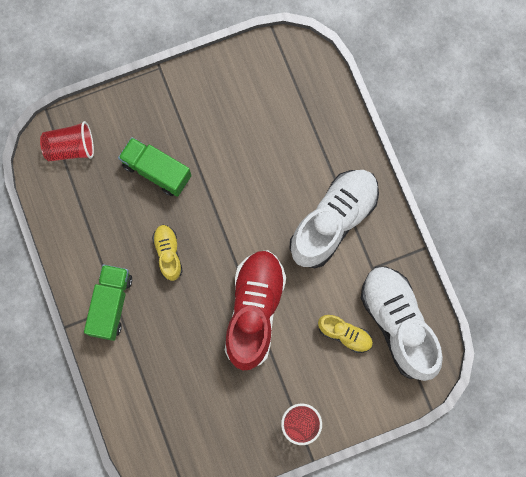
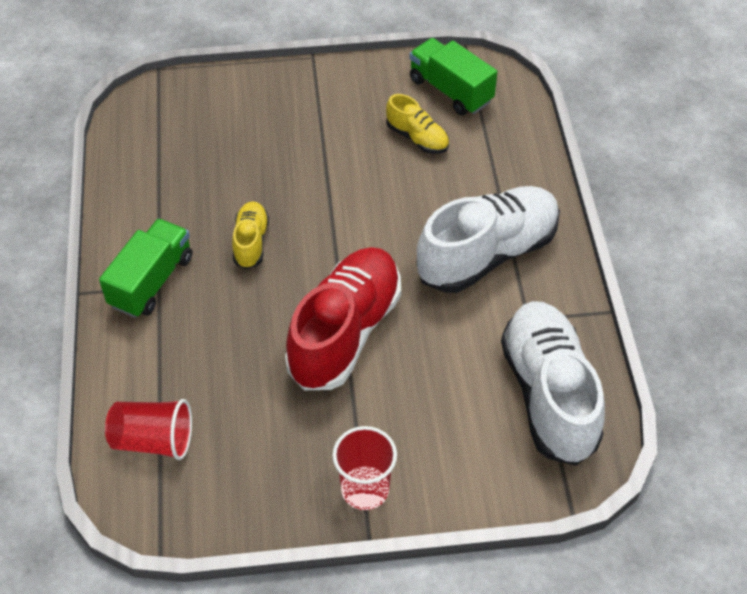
camera: 15 degrees right, 25 degrees down
red cup [40,121,94,161] -> red cup moved to [105,399,192,460]
green truck [118,137,191,197] -> green truck moved to [409,38,497,115]
yellow shoe [318,315,373,353] -> yellow shoe moved to [386,94,449,154]

